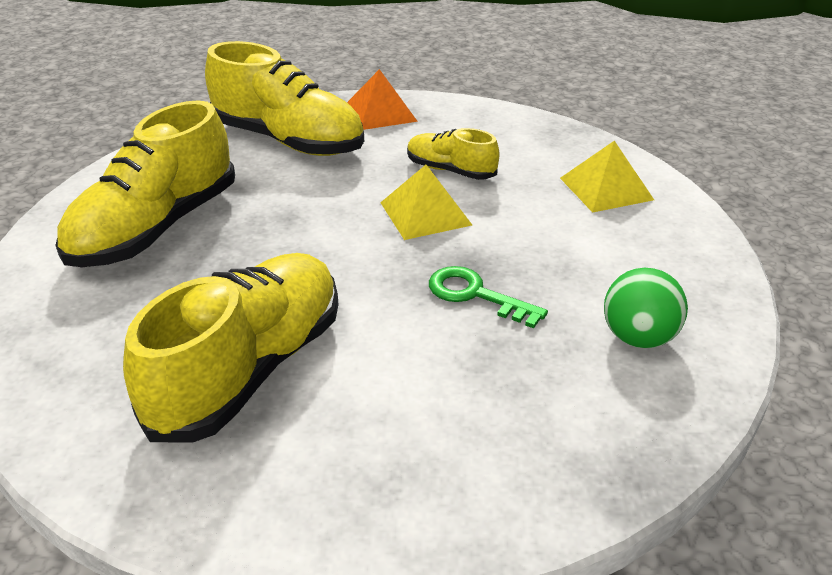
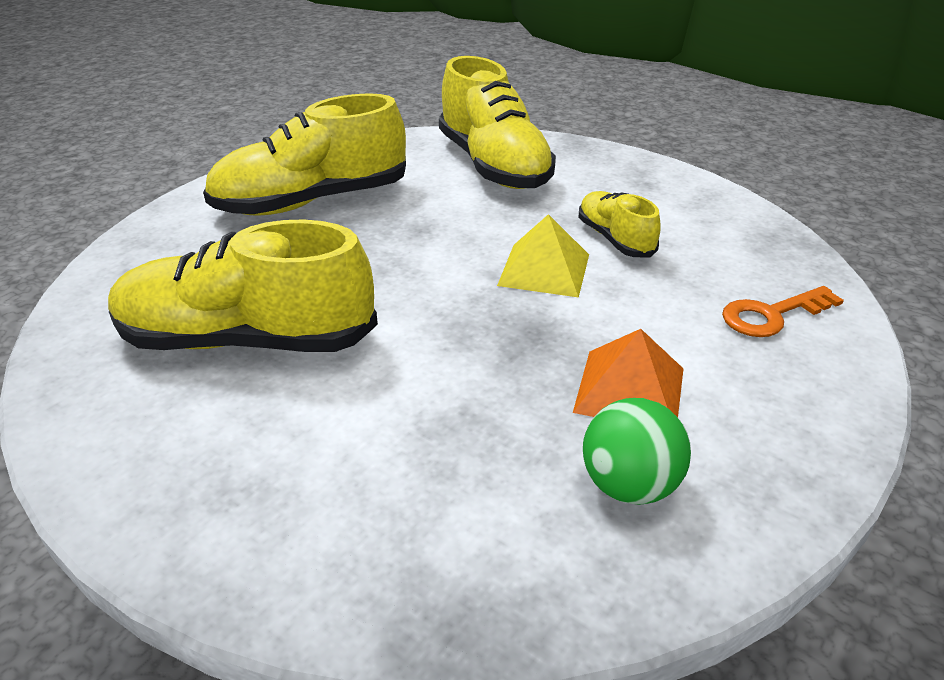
camera: 35 degrees right, 0 degrees up
yellow shoe [123,253,339,443] -> yellow shoe turned 150 degrees counterclockwise [108,220,378,352]
orange pyramid [347,69,418,130] -> orange pyramid moved to [573,329,684,417]
green key [429,266,548,328] -> none
yellow pyramid [560,141,654,213] -> orange key [722,286,844,337]

